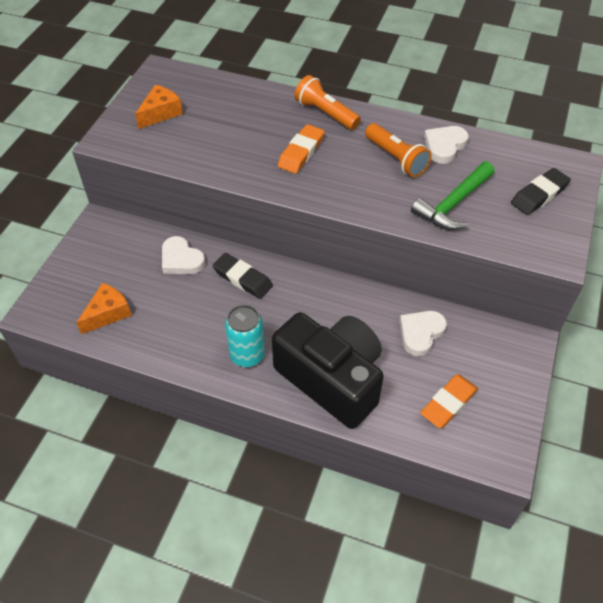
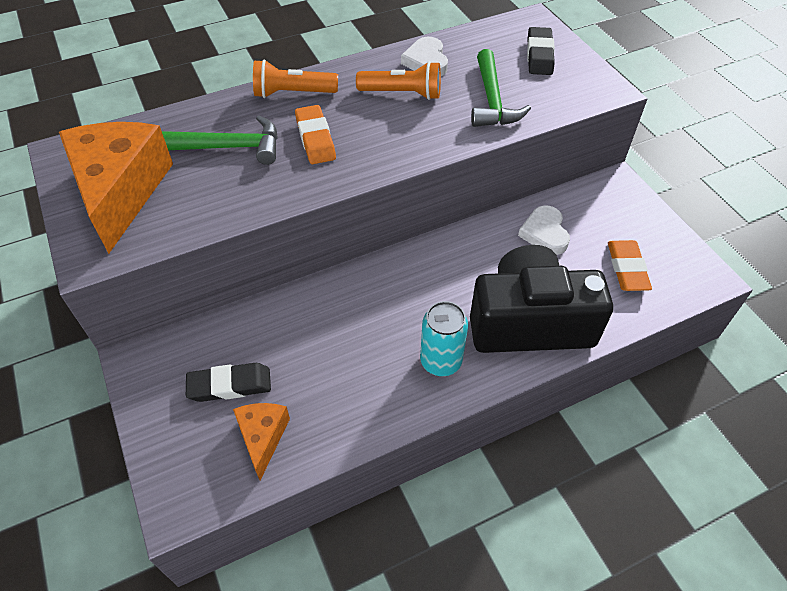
camera: 45 degrees left, 0 degrees up
orange cheese [135,85,183,129] -> orange cheese [59,122,173,254], size x2.00
white heart [162,236,205,274] -> none
black eraser [213,253,273,299] -> black eraser moved to [186,363,271,402]
none -> green hammer [162,116,278,165]

